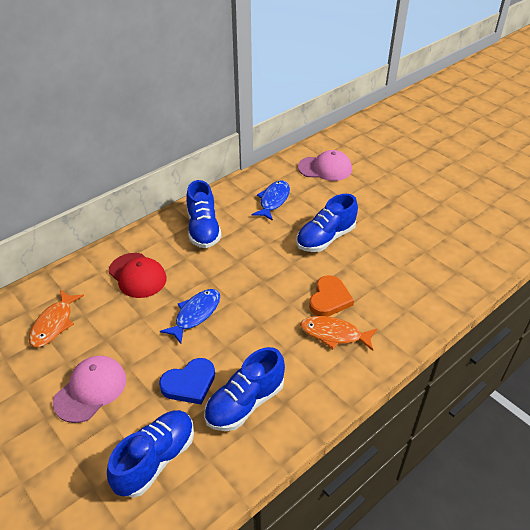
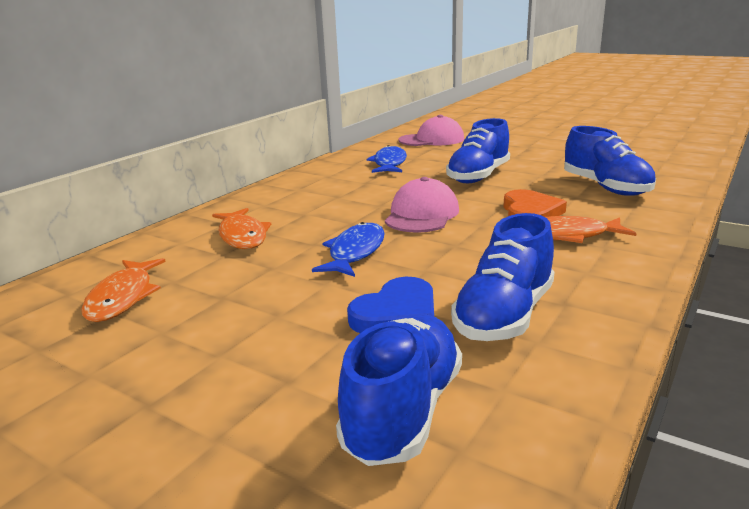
camera: 15 degrees left, 20 degrees down
pink cap [53,356,126,423] -> pink cap moved to [385,177,459,233]
red cap [109,253,167,298] -> orange fish [212,208,271,249]
blue shoe [186,180,222,248] -> blue shoe moved to [564,126,656,196]

